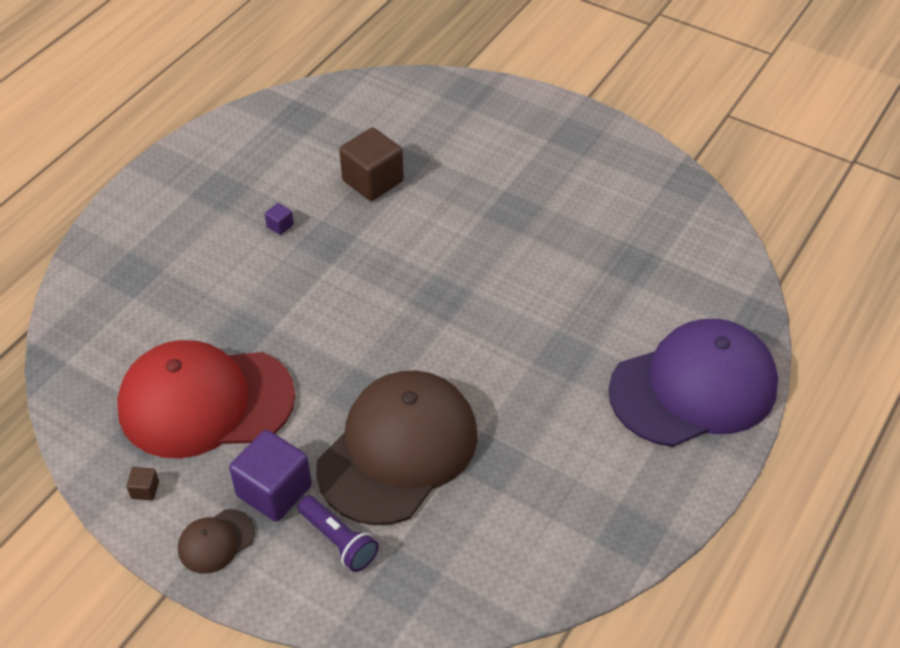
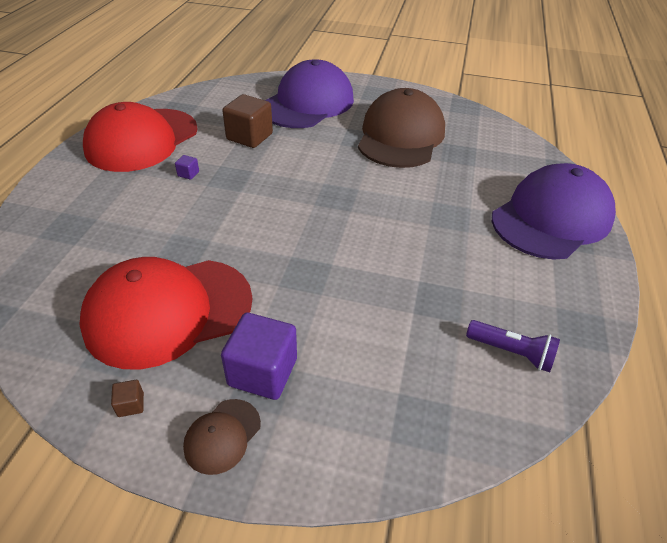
camera: 20 degrees left, 5 degrees down
purple flashlight [297,495,379,572] -> purple flashlight moved to [466,320,560,372]
brown cap [316,370,478,525] -> brown cap moved to [358,88,445,168]
none -> red cap [83,102,198,172]
none -> purple cap [265,59,354,128]

